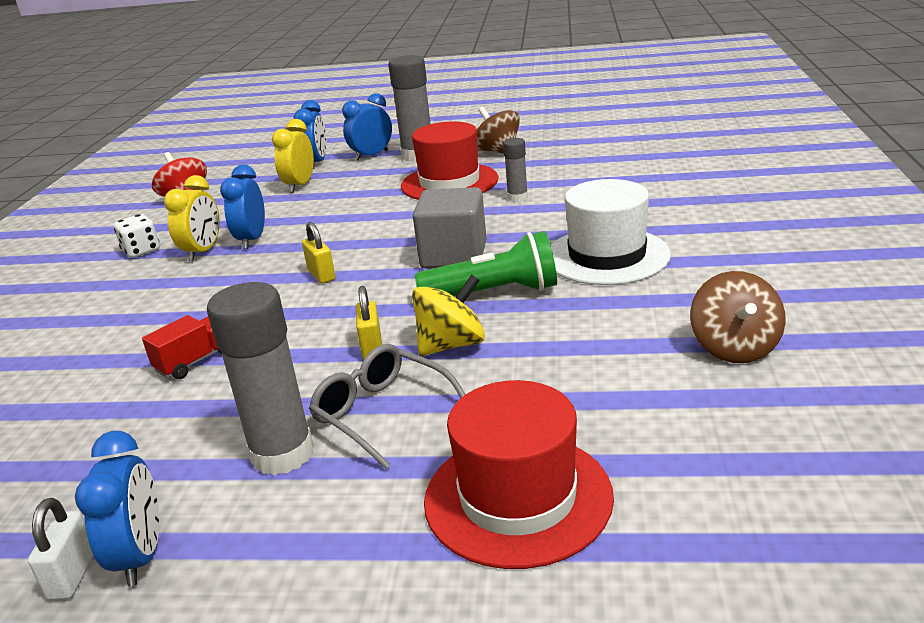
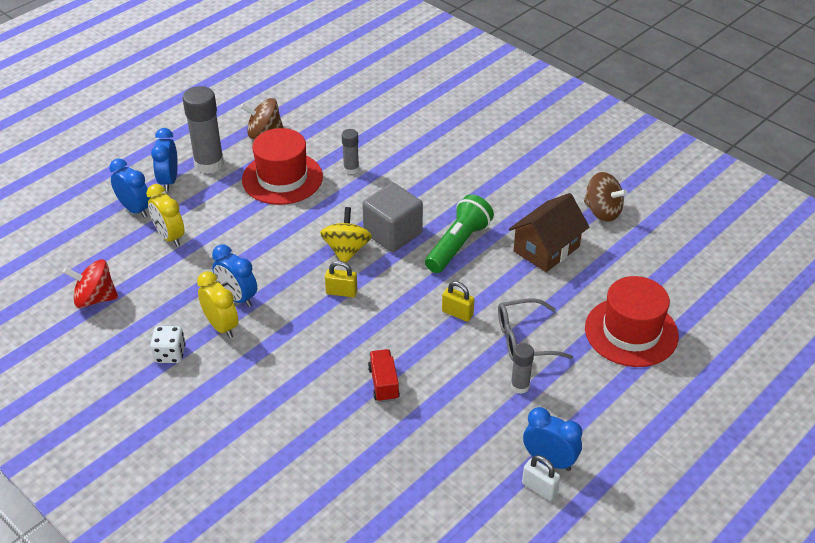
camera: 55 degrees left, 15 degrees up
grey glue stick [207,282,314,475] -> grey glue stick [511,343,534,394], size x0.53
yellow spinning top [412,275,485,356] -> yellow spinning top moved to [320,207,372,263]
white hat [551,179,671,285] -> none
none -> brown house [509,193,589,272]

